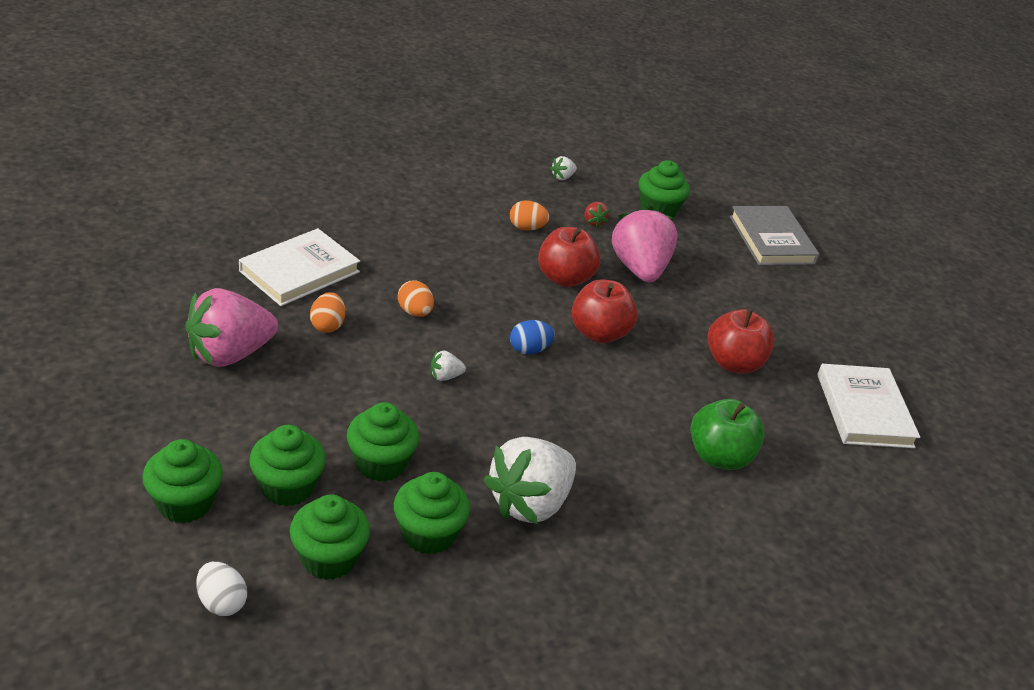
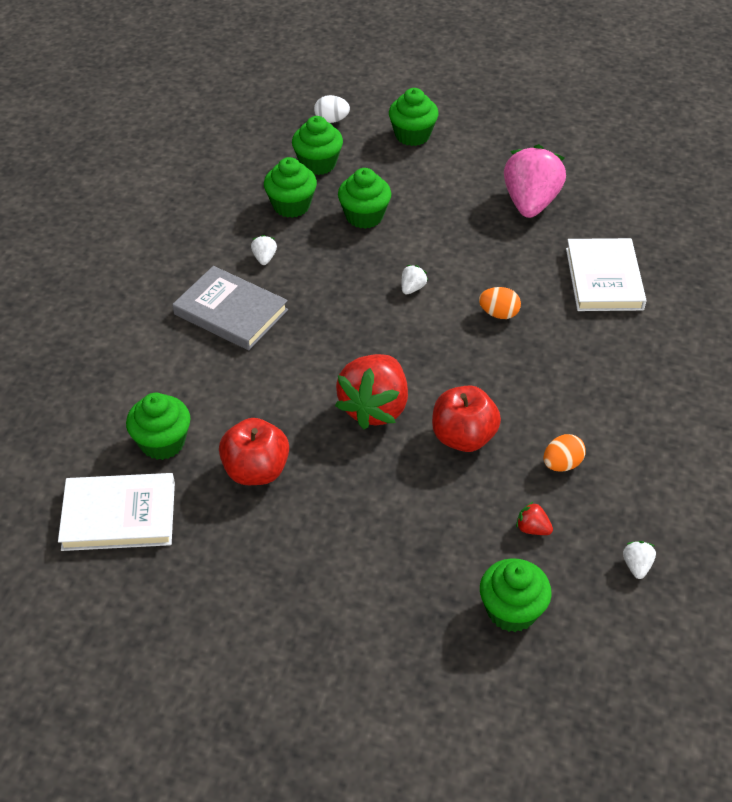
camera: 140 degrees right, 10 degrees up
green cupcake [249,425,326,506] -> green cupcake moved to [126,393,190,460]
orange egg [310,292,345,333] -> none
white strawberry [483,437,576,524] -> white strawberry [251,235,277,265], size x0.40
blue egg [510,320,555,354] -> none
red apple [571,279,638,343] -> red strawberry [335,354,408,429]
pink strawberry [612,206,678,282] -> none
green apple [691,399,765,470] -> none
grey book [730,206,820,266] -> grey book moved to [172,266,288,350]
white book [817,364,920,448] -> white book turned 45 degrees counterclockwise [58,473,175,551]

